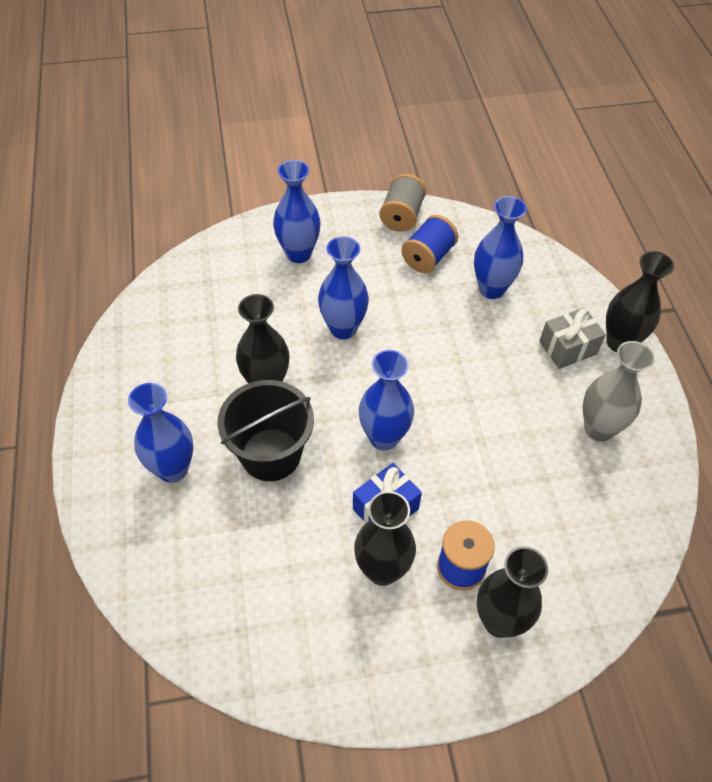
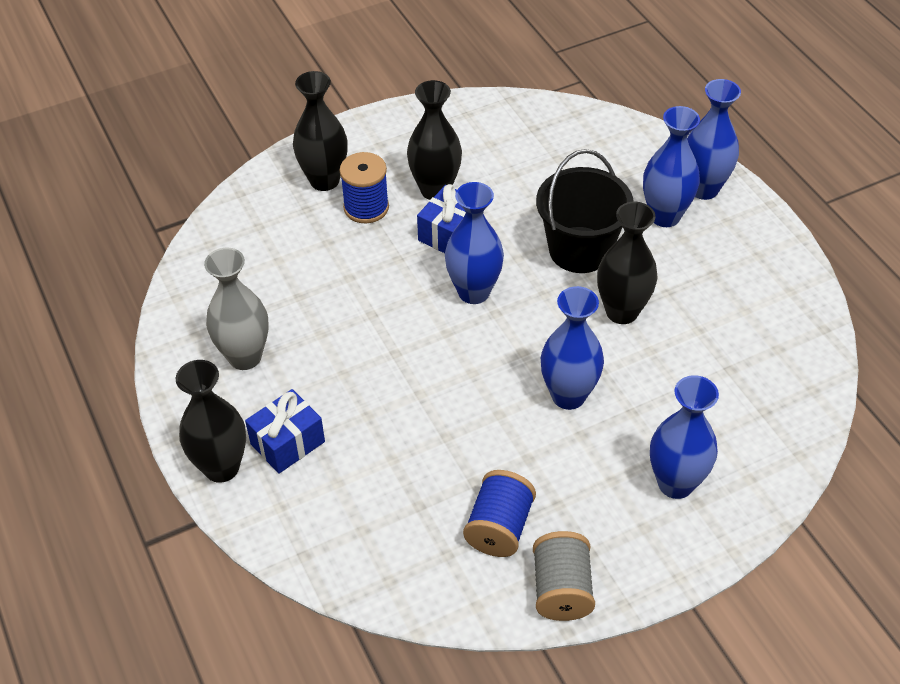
camera: 165 degrees right, 5 degrees down
blue vase [474,196,527,299] -> blue vase moved to [687,79,741,200]
grey gift [539,307,606,369] -> blue gift [245,389,325,474]

